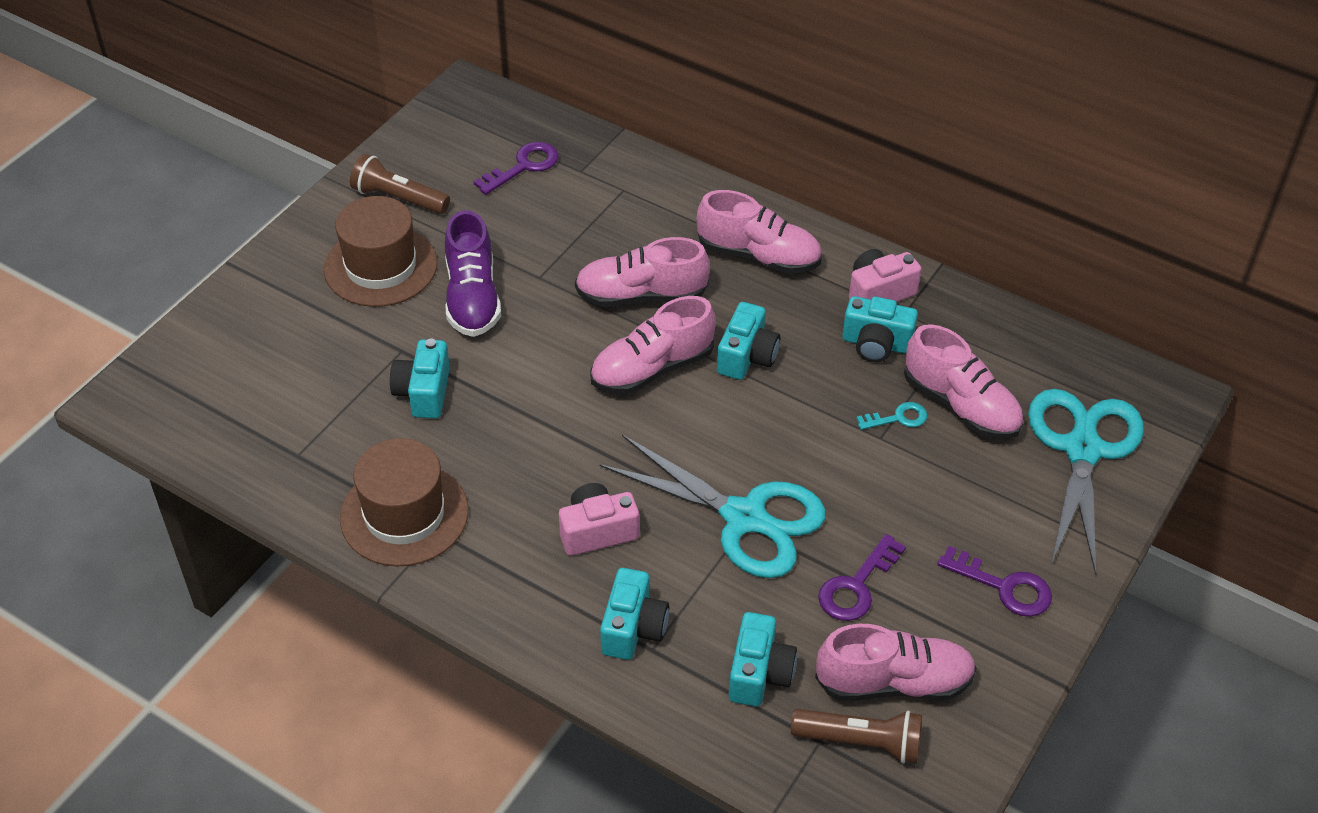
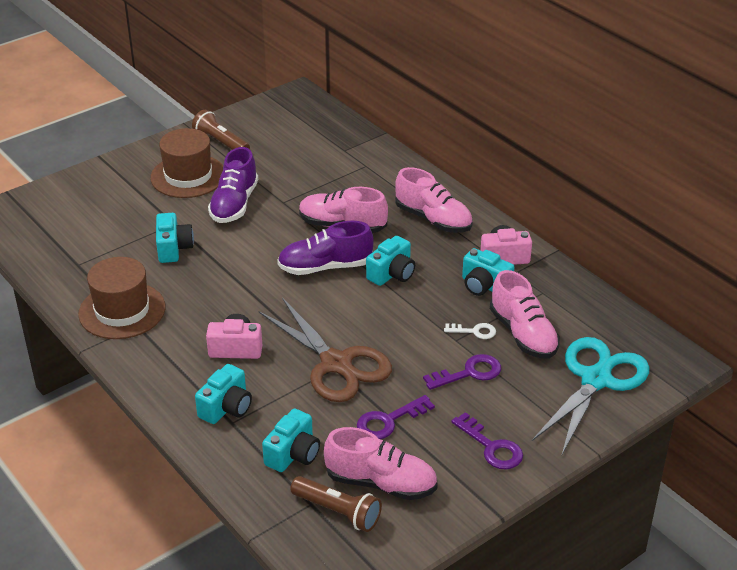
camera: 20 degrees right, 10 degrees down
turquoise camera [390,338,450,418] -> turquoise camera turned 150 degrees clockwise [156,213,194,263]
purple key [473,142,559,195] -> purple key moved to [423,354,501,390]
pink shoe [590,296,716,394] -> purple shoe [277,221,374,275]
turquoise scissors [599,435,826,578] -> brown scissors [258,298,392,402]
turquoise key [856,402,927,430] -> white key [444,323,496,339]

